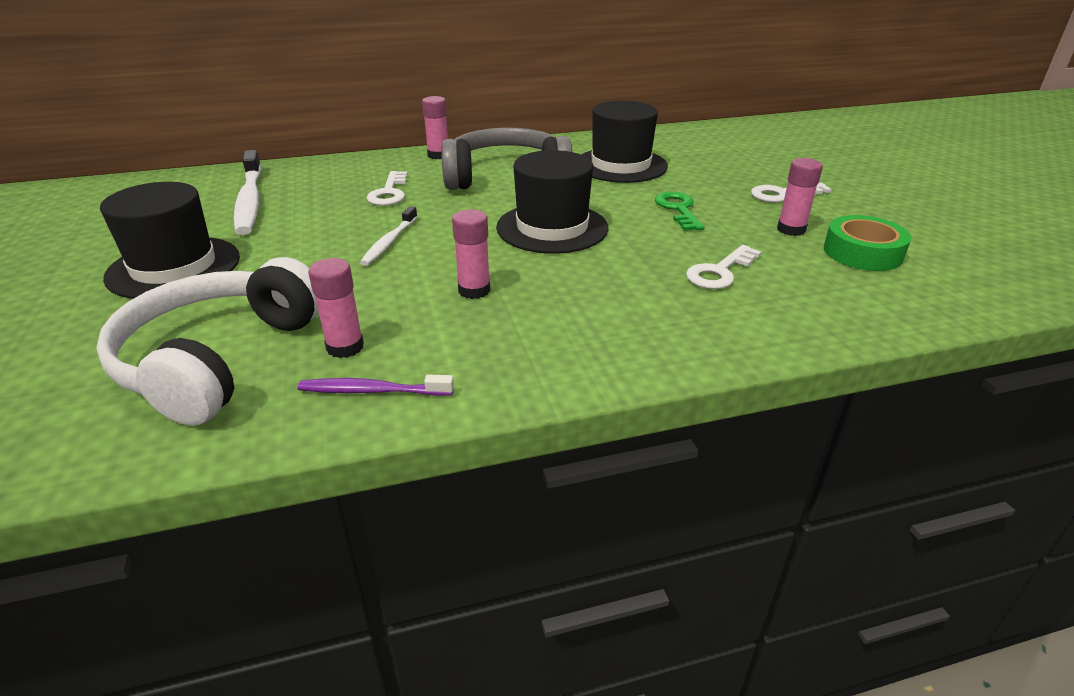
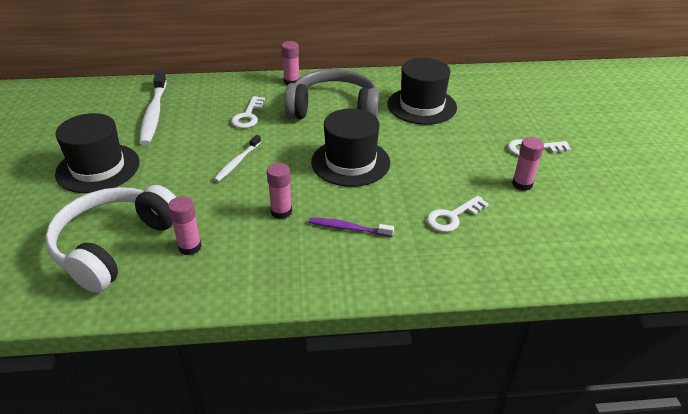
camera: 10 degrees right, 5 degrees up
purple toothbrush [298,375,454,396] -> purple toothbrush moved to [309,217,394,237]
green key [655,191,705,231] -> none
green tape [824,215,911,271] -> none

